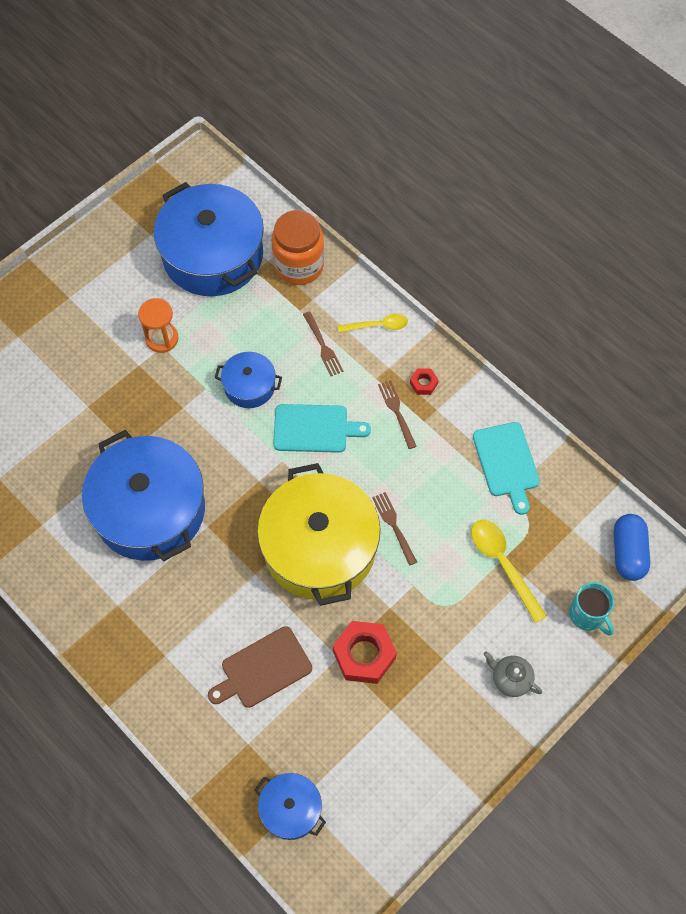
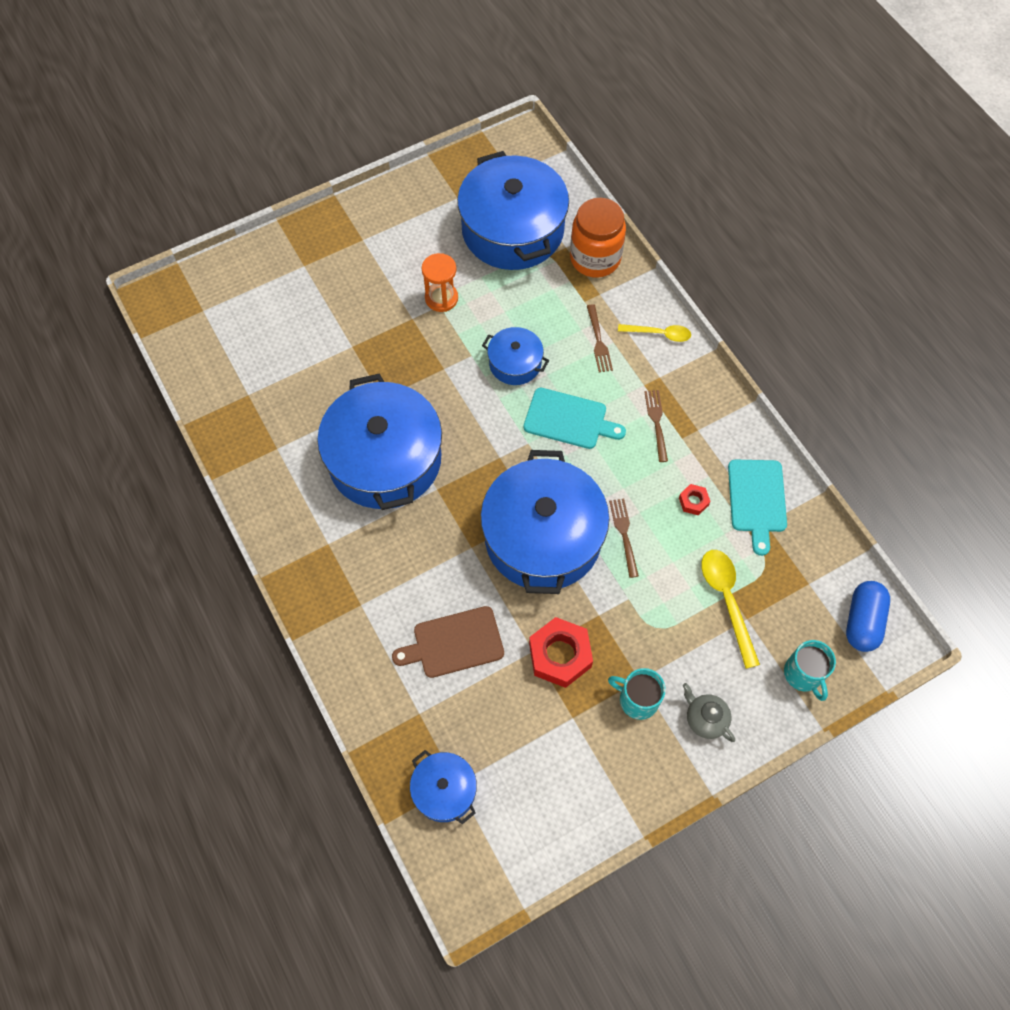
camera: 15 degrees right, 0 degrees up
yellow pot [257,463,381,606] -> blue pot [481,450,609,594]
red nut [410,368,439,395] -> red nut moved to [679,484,711,515]
none -> turquoise mug [608,668,666,720]

